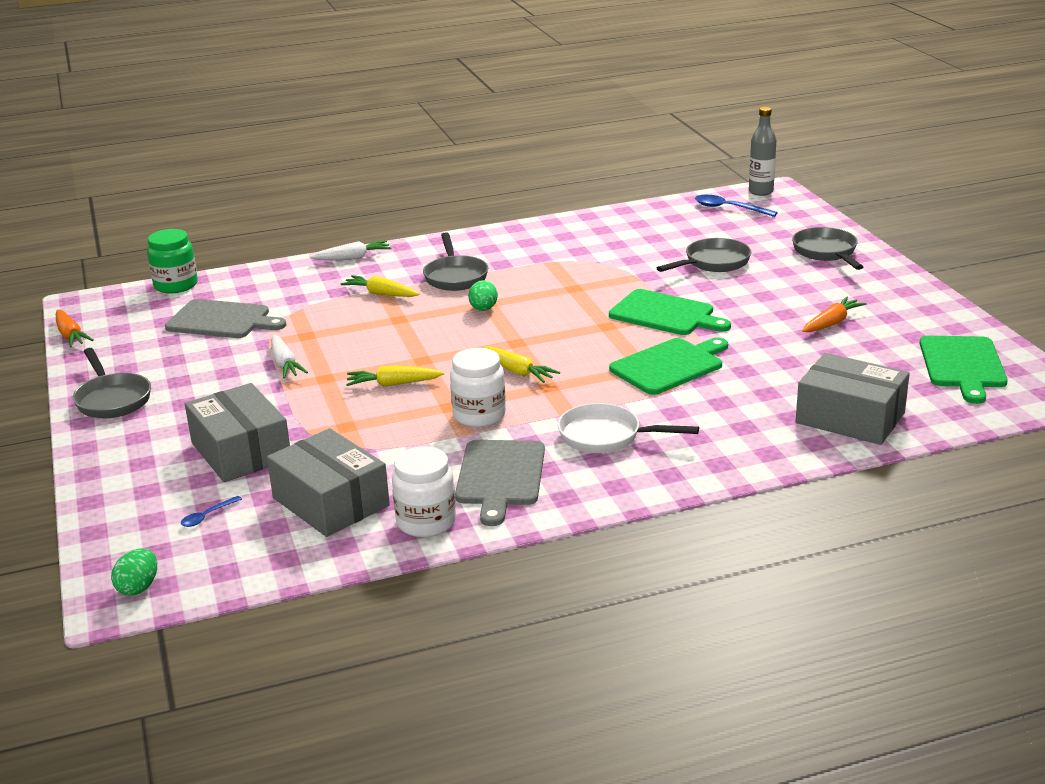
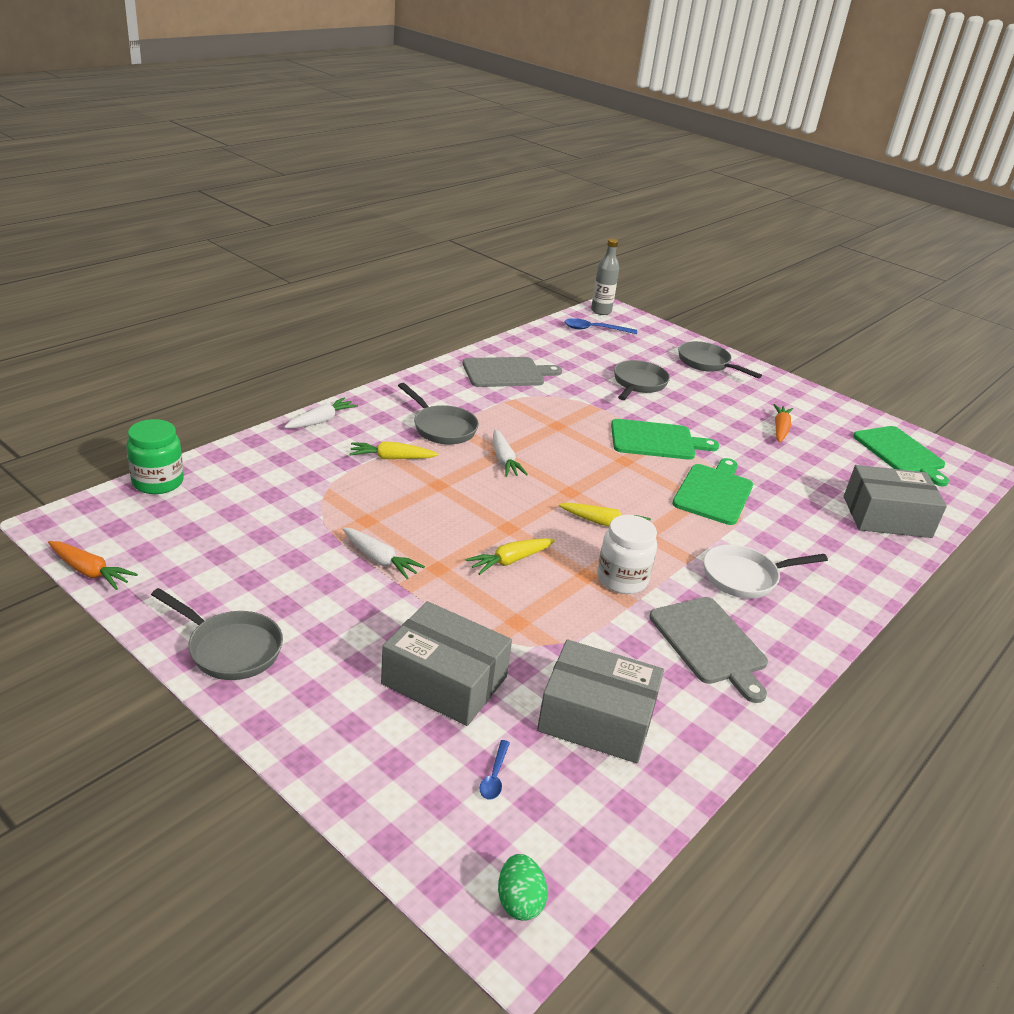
camera: 35 degrees left, 5 degrees up
grey cutting board [165,299,286,338] -> grey cutting board moved to [463,357,562,387]
white jar [392,446,456,537] -> none
green egg [468,280,498,311] -> white carrot [493,430,528,477]

